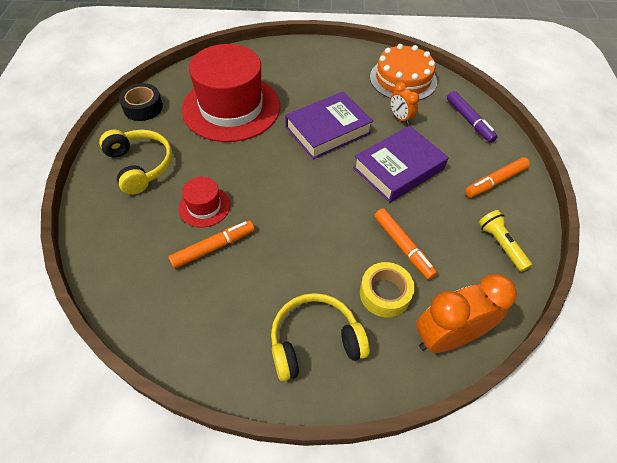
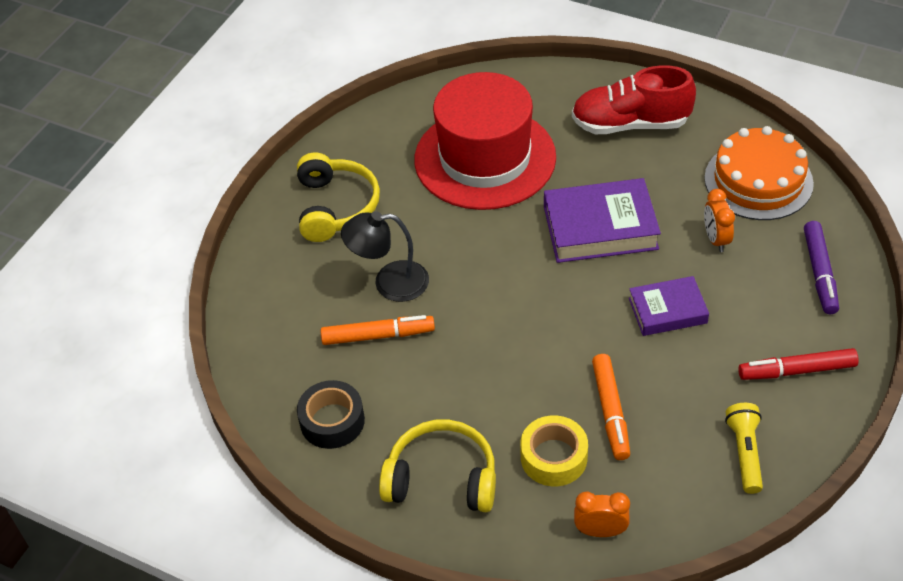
camera: 30 degrees right, 5 degrees down
black tape [119,83,163,121] -> black tape moved to [297,380,365,449]
red hat [179,177,230,227] -> black lamp [341,211,429,302]
purple book [353,126,449,203] -> purple book [629,276,709,336], size x0.62
orange clock [416,274,517,353] -> orange clock [574,491,630,537], size x0.52
orange marker [465,157,530,198] -> red marker [738,348,859,380]
none -> red shoe [572,65,696,134]

